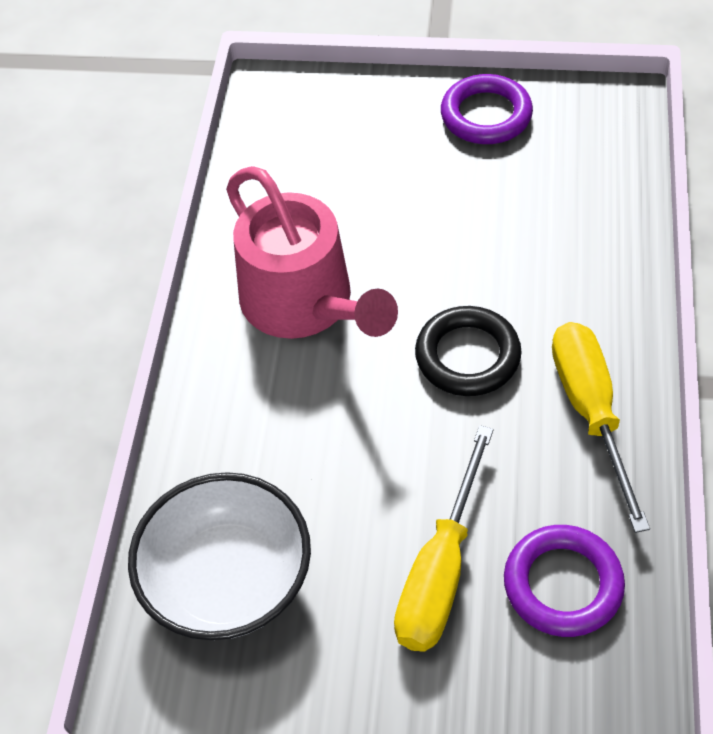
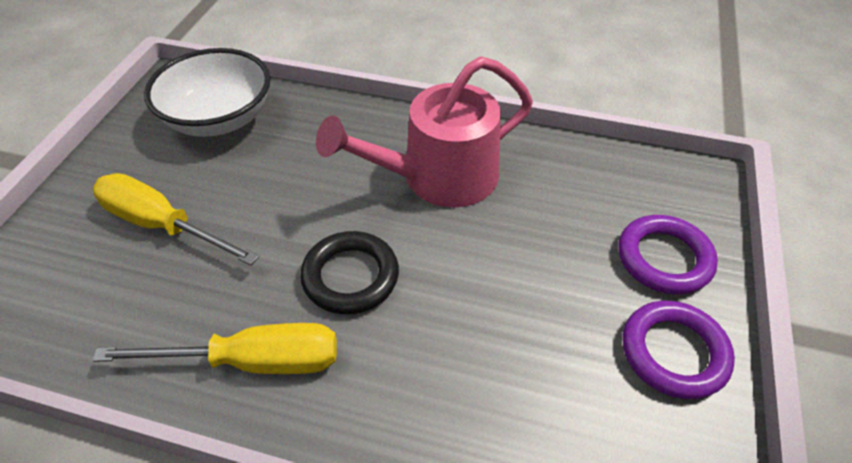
camera: 95 degrees right, 5 degrees down
purple ring [504,525,625,637] -> purple ring moved to [618,215,718,295]

